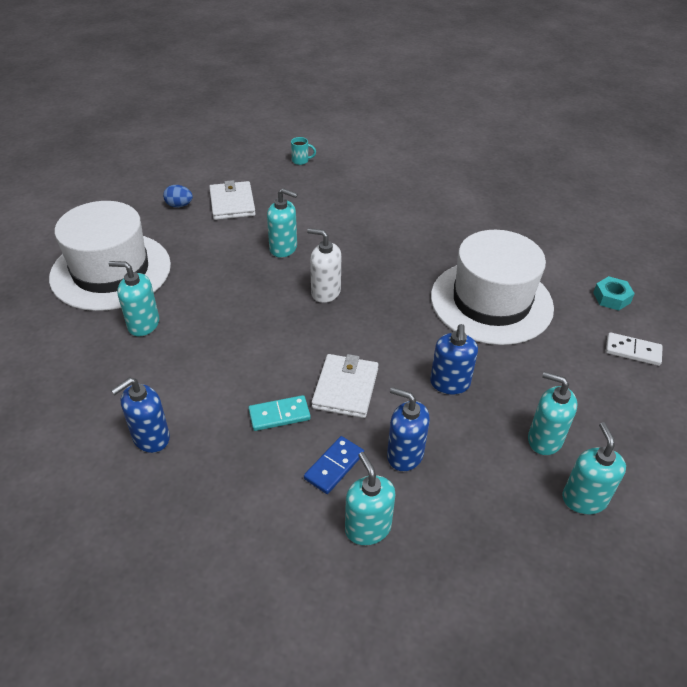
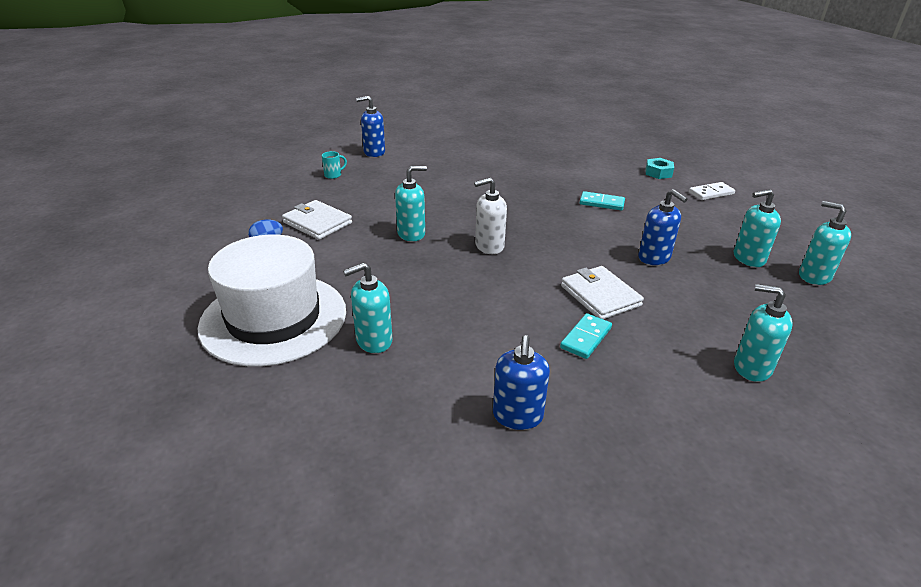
camera: 40 degrees left, 10 degrees down
blue domino [304,436,364,494] -> none
blue soap dispenser [387,387,430,471] -> blue soap dispenser moved to [356,96,385,157]
white hat [431,230,554,345] -> turquoise domino [580,191,625,210]

